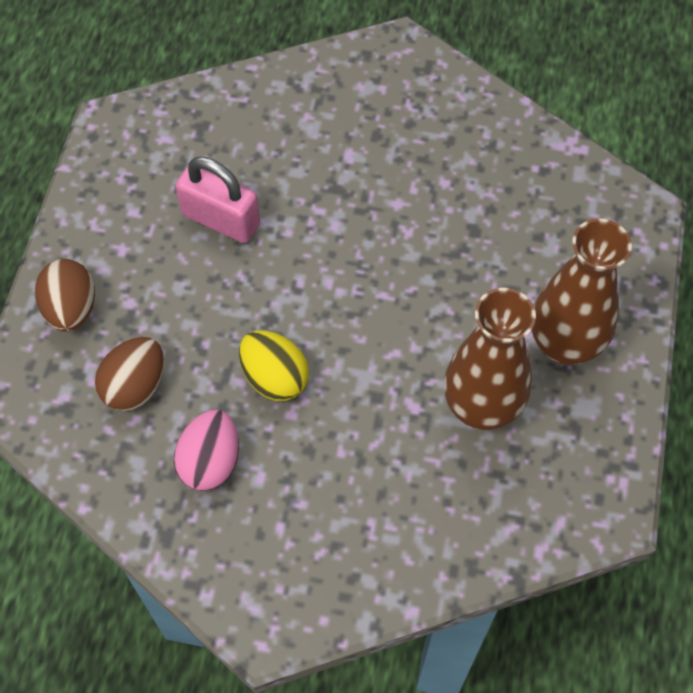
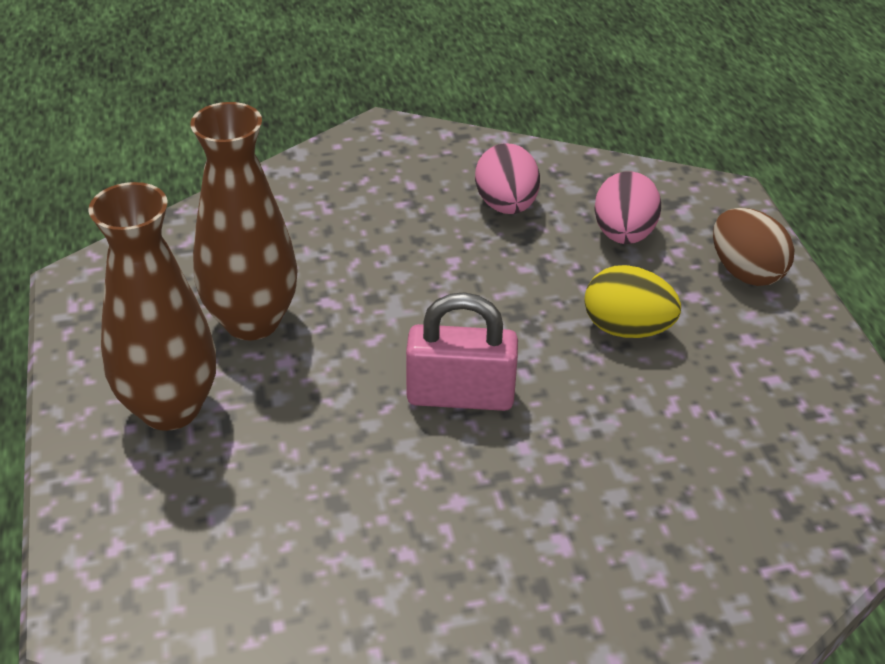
camera: 155 degrees right, 20 degrees down
brown egg [95,337,164,411] -> pink egg [594,171,661,244]
pink padlock [175,157,260,243] -> pink padlock moved to [406,292,518,411]
yellow egg [239,330,309,401] -> yellow egg moved to [585,265,681,338]

